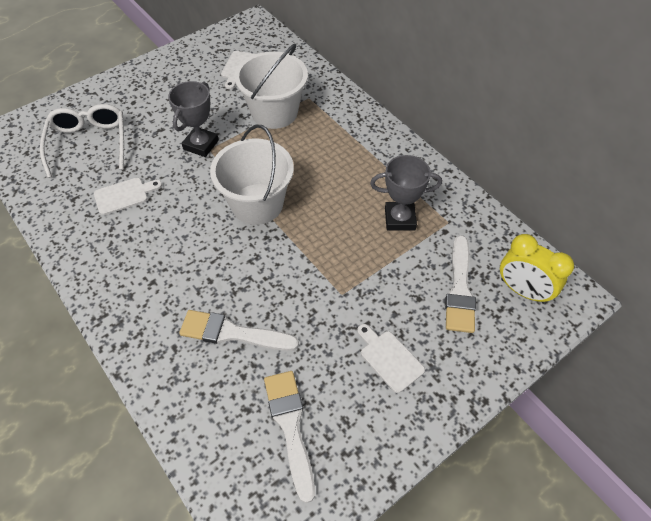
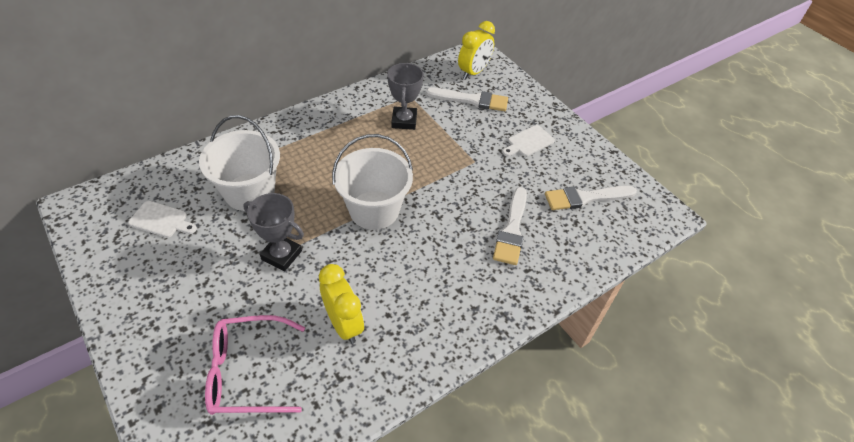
camera: 90 degrees left, 5 degrees down
white glasses [40,104,124,178] -> pink glasses [205,315,305,415]
white cutting board [94,178,162,215] -> yellow clock [319,264,364,344]

